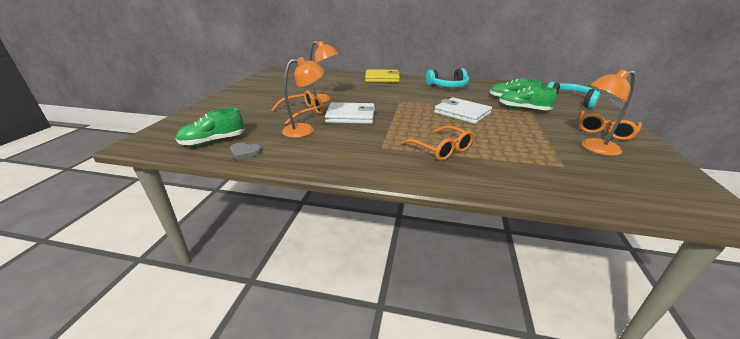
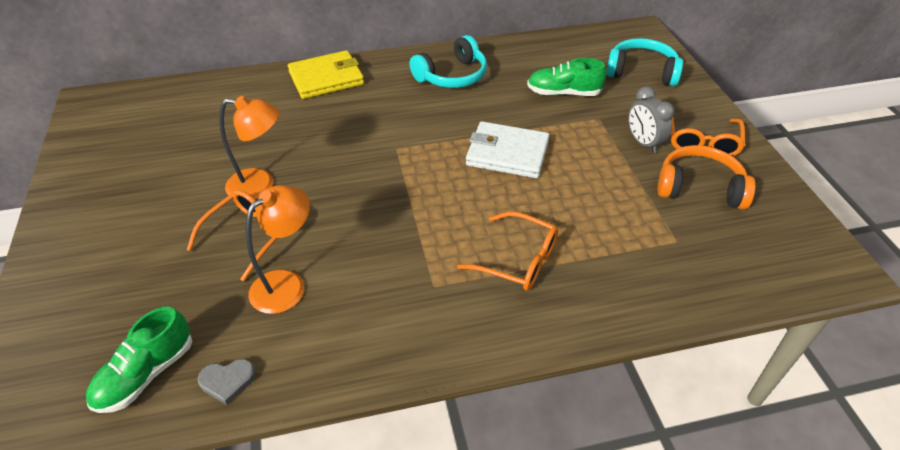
camera: 25 degrees left, 15 degrees up
white wallet [325,102,375,124] -> none
green shoe [499,86,557,110] -> none
orange lamp [581,70,636,156] -> orange headphones [657,145,755,210]
none -> grey clock [628,86,674,153]

